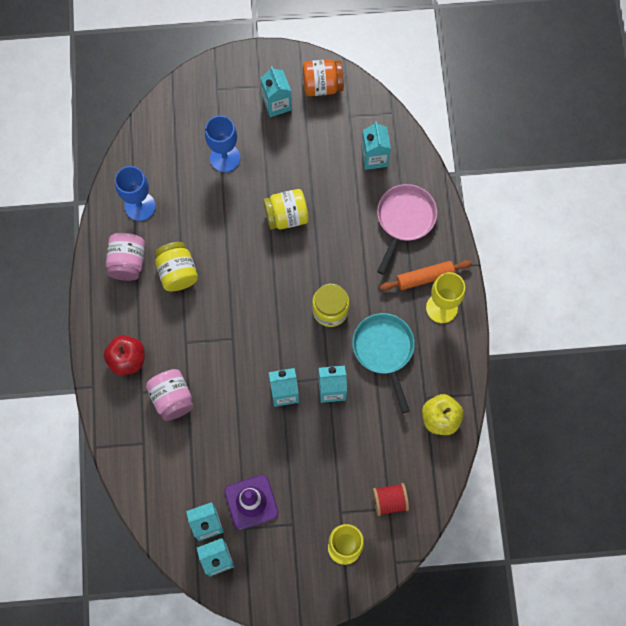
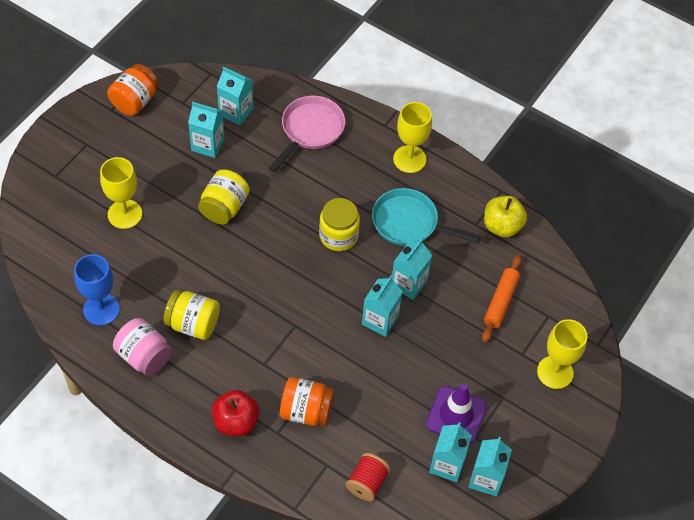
camera: 55 degrees left, 15 degrees down
pink jar [146,369,194,421] -> orange jar [280,377,335,426]
blue goblet [205,115,240,172] -> yellow goblet [100,157,142,229]
turquoise carton [261,66,292,117] -> turquoise carton moved to [188,102,224,158]
red spool [373,483,409,516] -> red spool moved to [346,453,390,501]
pink pan [377,184,437,275] -> pink pan turned 60 degrees clockwise [269,96,345,172]
orange rolling pin [380,260,472,291] -> orange rolling pin moved to [482,255,522,343]

